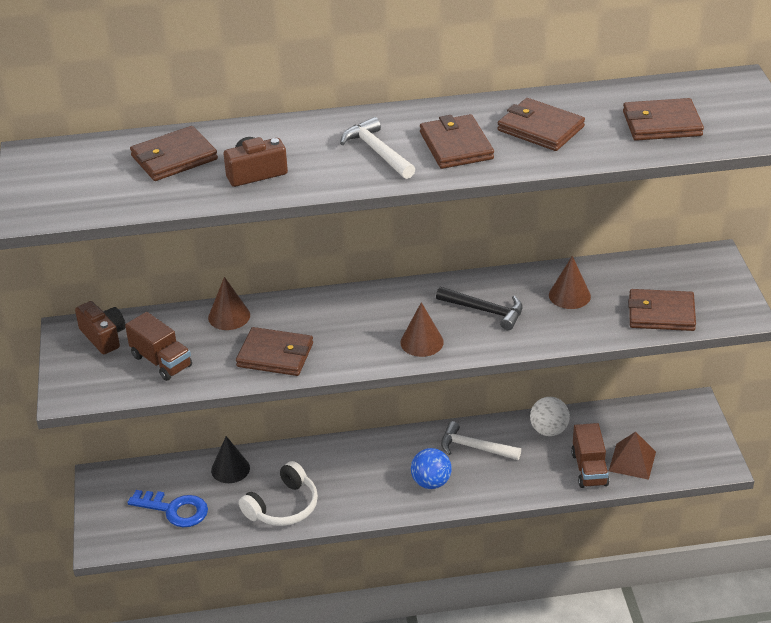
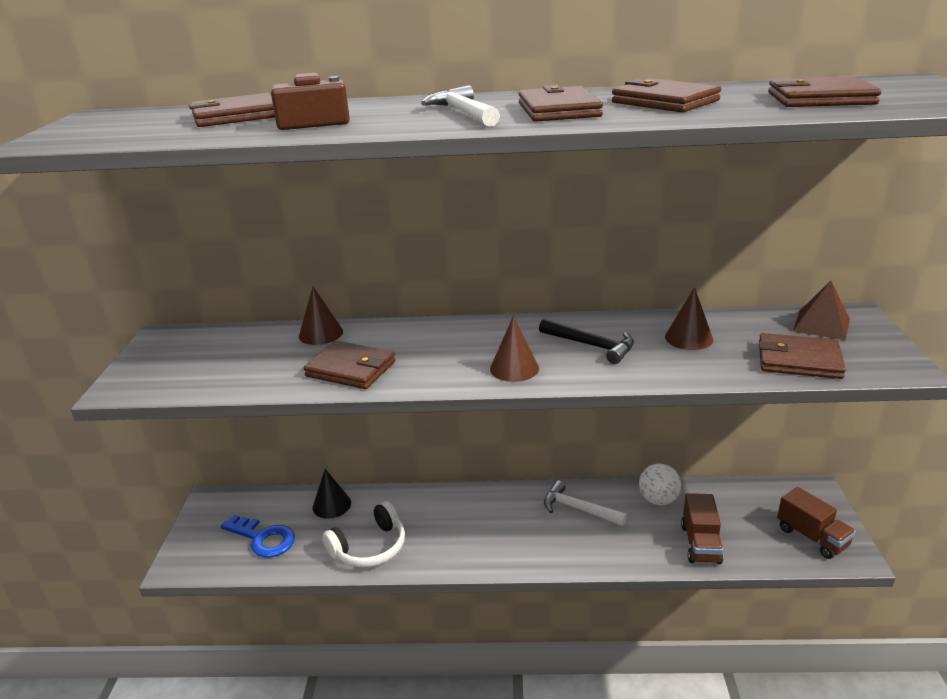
camera: 10 degrees right, 10 degrees down
brown camera [75,301,126,354] -> none
brown truck [125,312,192,381] -> brown truck moved to [777,487,856,559]
blue ball [411,448,452,489] -> none
brown pyramid [609,432,656,480] -> brown pyramid moved to [793,281,850,340]

